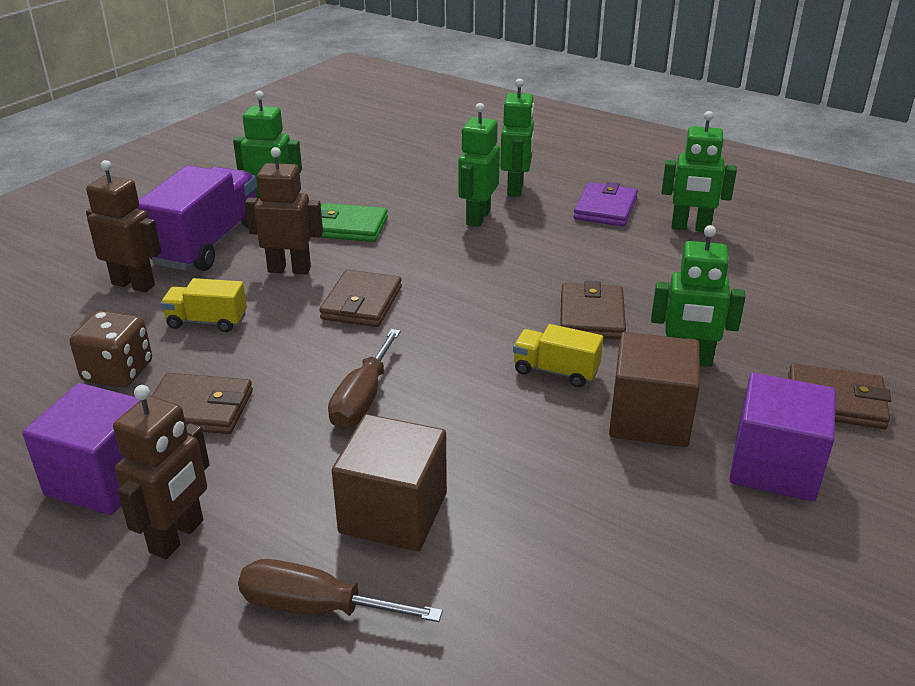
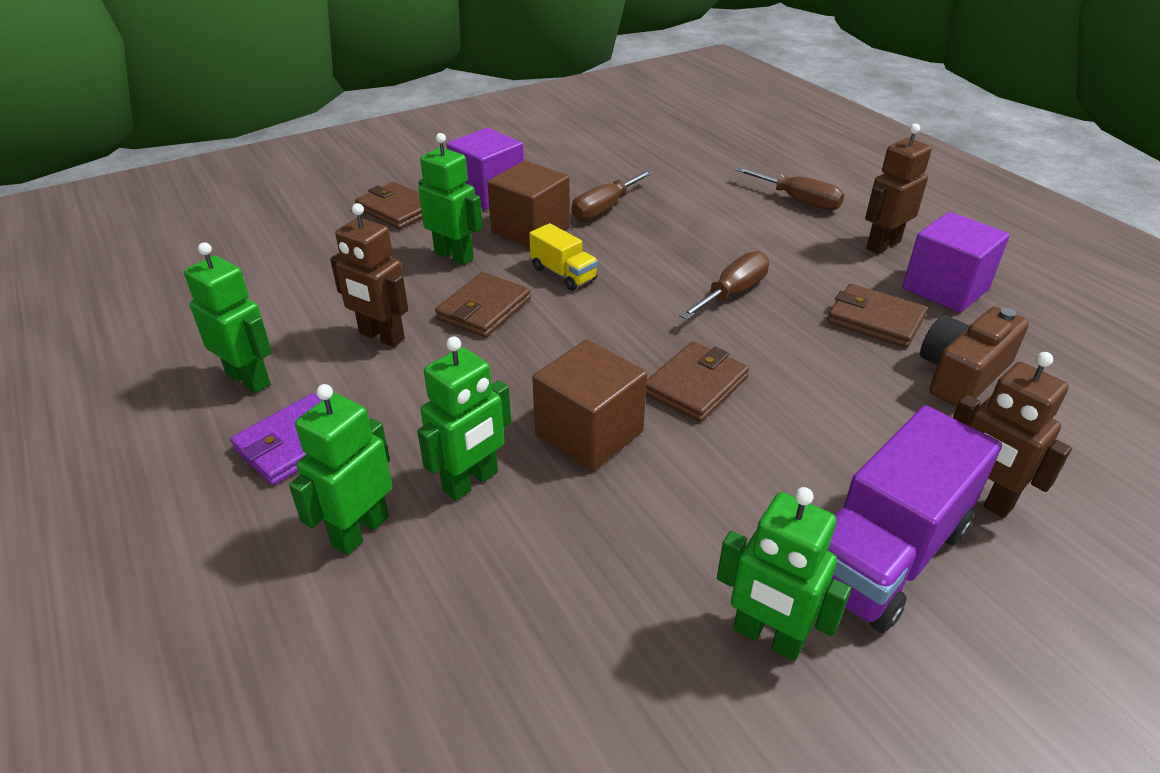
camera: 155 degrees left, 5 degrees up
brown dice [70,311,152,388] -> brown camera [920,307,1029,407]
yellow truck [160,278,247,332] -> none
brown robot [245,147,323,274] -> brown robot moved to [330,203,408,347]
green wallet [320,203,388,242] -> none
brown cube [332,414,447,551] -> brown cube moved to [532,339,647,471]
none -> brown screwdriver [571,170,653,221]

